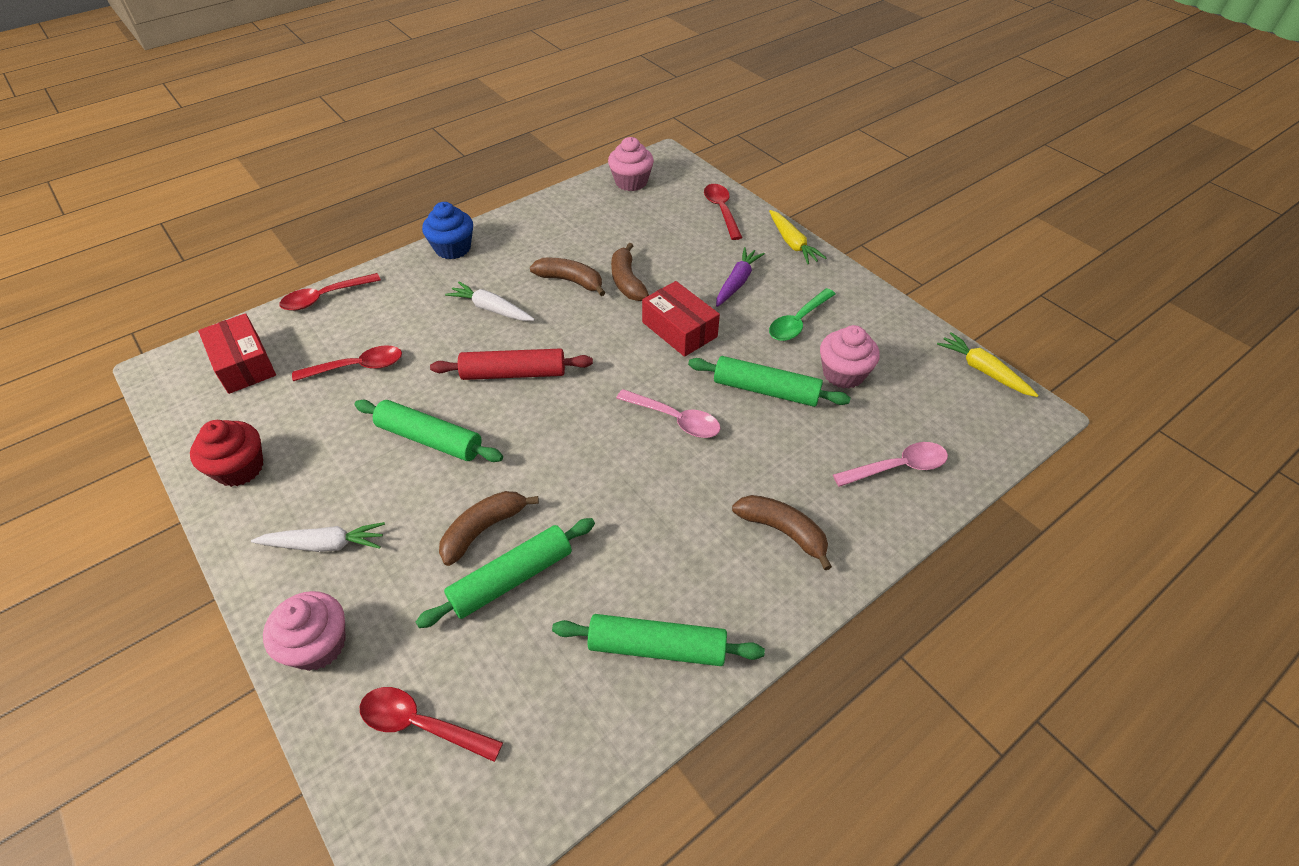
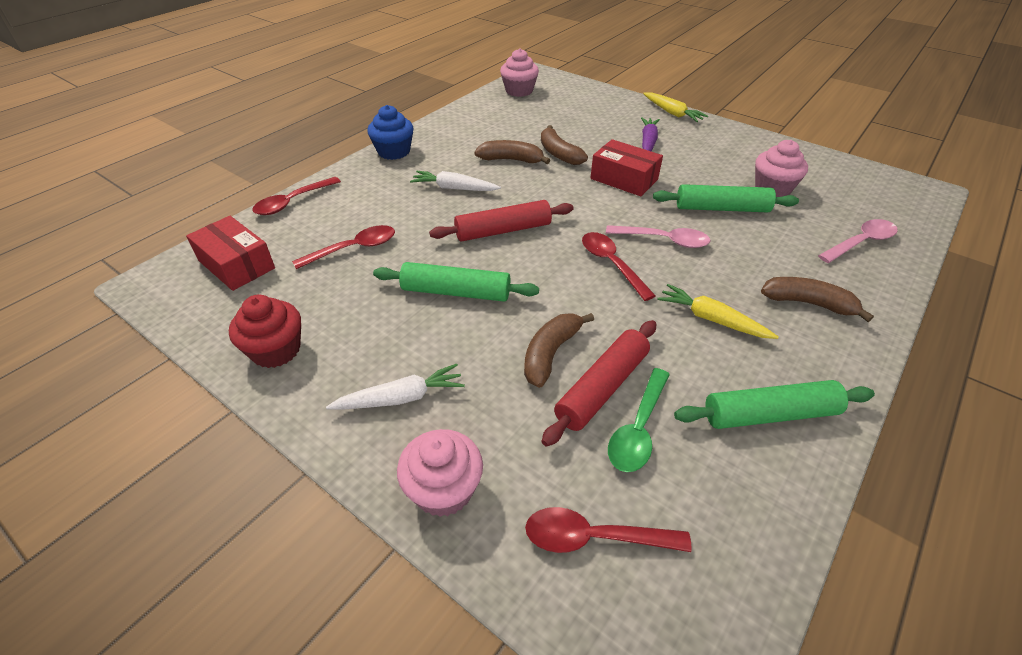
camera: 15 degrees left, 5 degrees down
green rolling pin [416,518,595,628] -> red rolling pin [542,320,656,446]
red spoon [704,184,743,240] -> red spoon moved to [582,232,656,301]
green spoon [769,288,836,341] -> green spoon moved to [608,368,670,472]
yellow carrot [937,332,1039,397] -> yellow carrot moved to [657,284,779,339]

